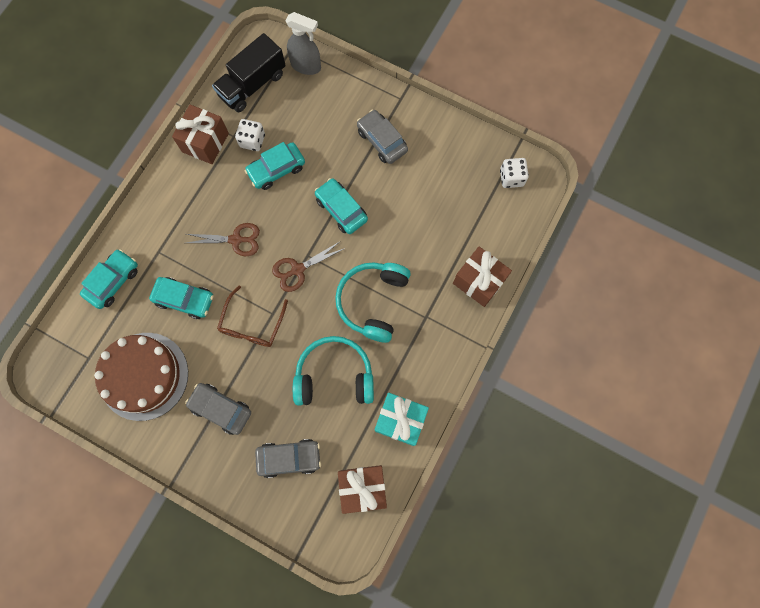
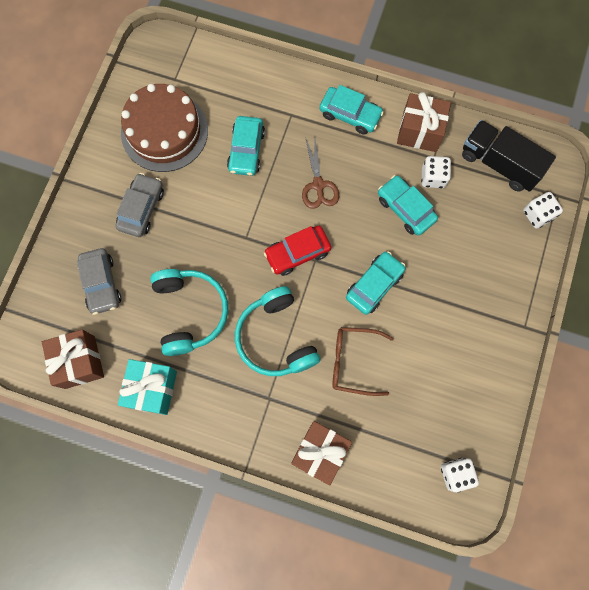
camera: 80 degrees right, 0 degrees up
turquoise car [80,249,138,309] -> turquoise car moved to [319,85,384,135]
brown glasses [217,285,288,347] -> brown glasses moved to [332,327,394,396]
brown scissors [272,241,345,292] -> red car [264,226,331,276]
grey spray bottle [286,12,321,75] -> white dice [523,192,563,229]
turquoise headphones [335,262,411,343] -> turquoise headphones turned 120 degrees counterclockwise [235,286,321,376]
grey car [357,110,408,164] -> none

